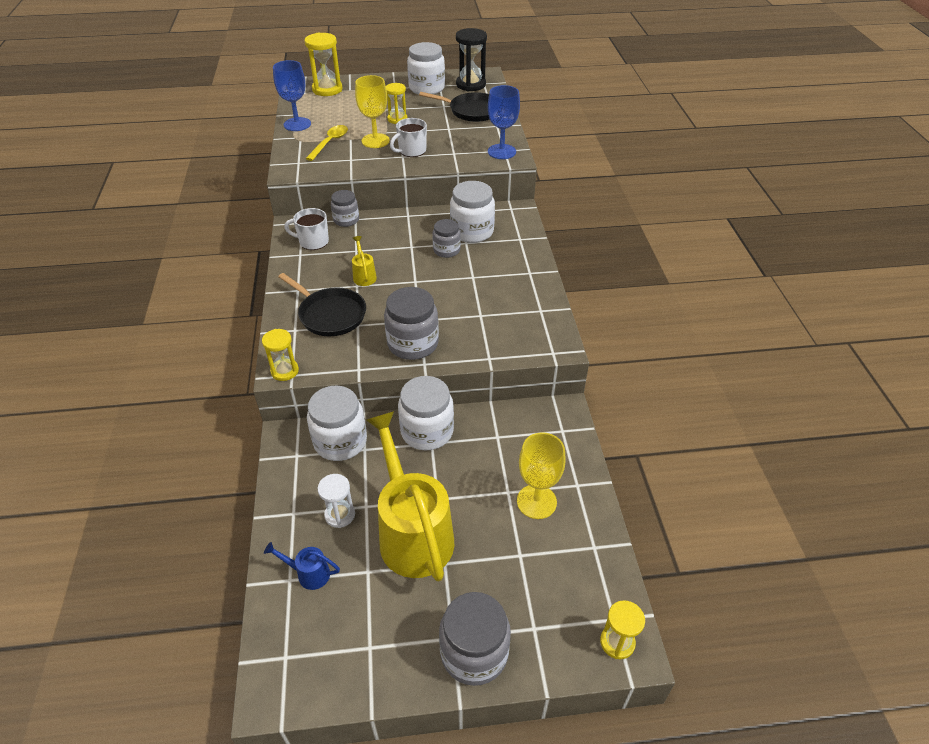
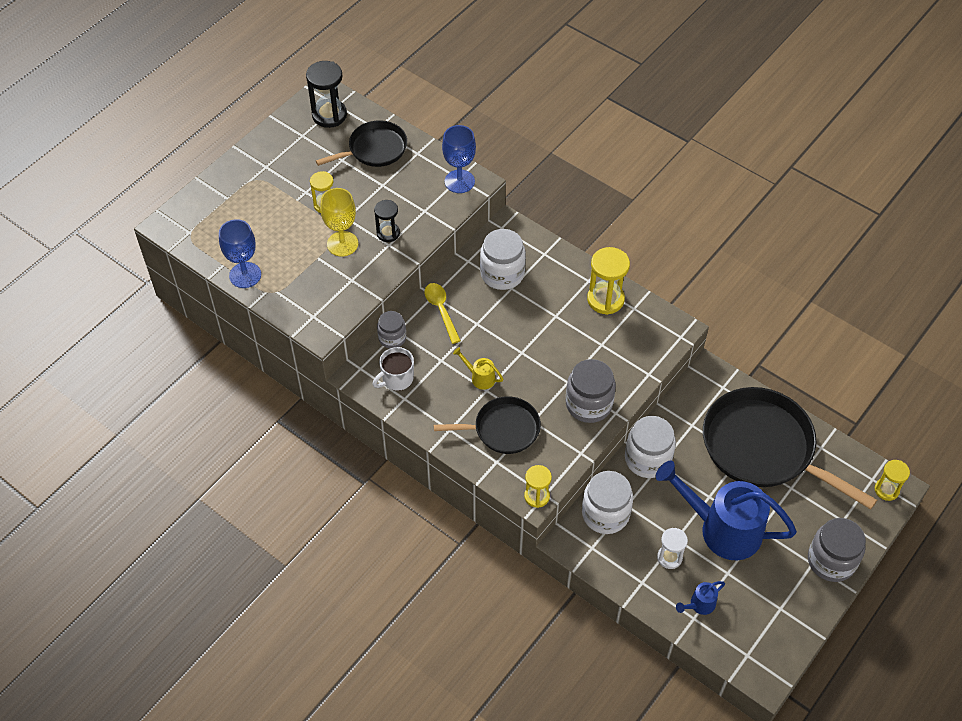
camera: 45 degrees left, 10 degrees up
yellow hourglass [304,32,343,96] -> yellow hourglass moved to [587,247,630,315]
yellow spoon [305,125,348,161] -> yellow spoon moved to [425,283,461,344]
yellow watering can [366,411,454,581] -> blue watering can [656,461,797,560]
white mug [390,118,427,157] -> black hourglass [374,200,400,242]
white jar [407,42,445,95] -> none
grey jar [433,219,461,258] -> none
yellow goblet [517,432,566,519] -> black pan [703,387,877,510]

